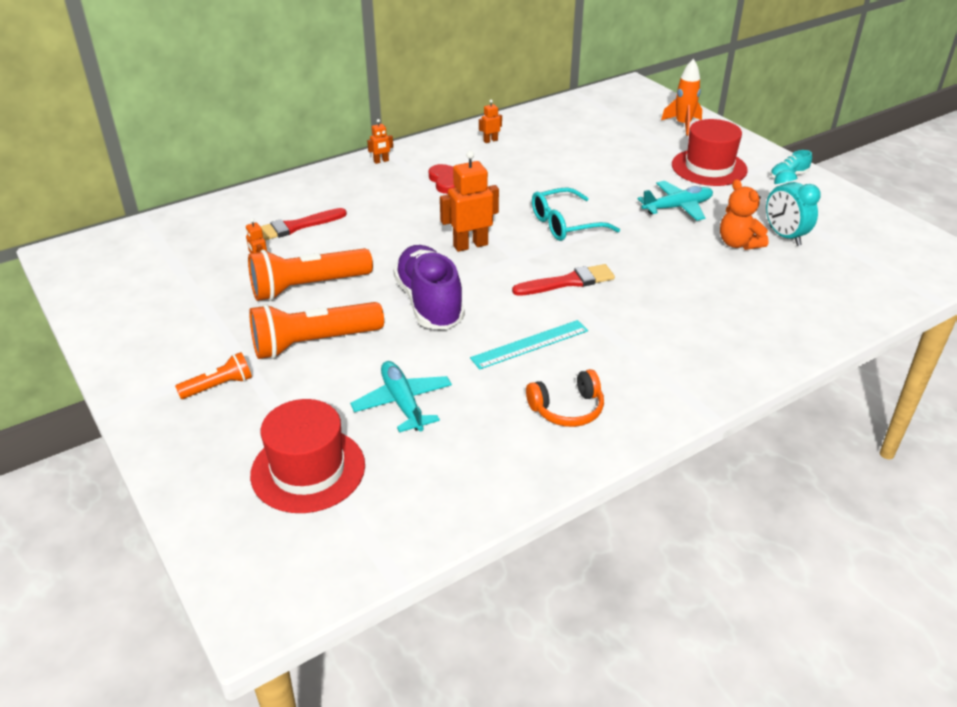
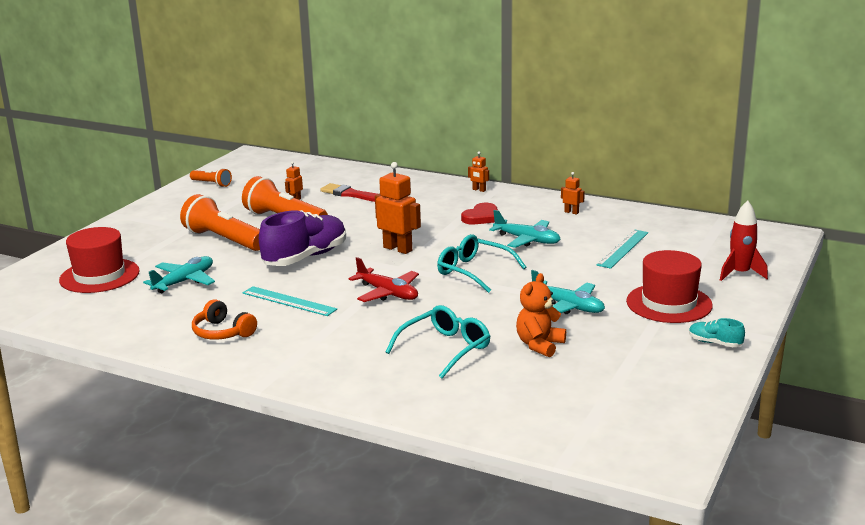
camera: 60 degrees right, 15 degrees down
orange flashlight [175,352,252,399] -> orange flashlight moved to [190,168,232,187]
red brush [512,264,615,296] -> red plane [348,257,419,302]
orange rocket [661,59,702,136] -> red rocket [720,200,768,281]
turquoise clock [766,170,820,246] -> none
none -> turquoise glasses [385,305,490,379]
none -> turquoise plane [489,210,560,248]
none -> turquoise ruler [597,230,648,269]

